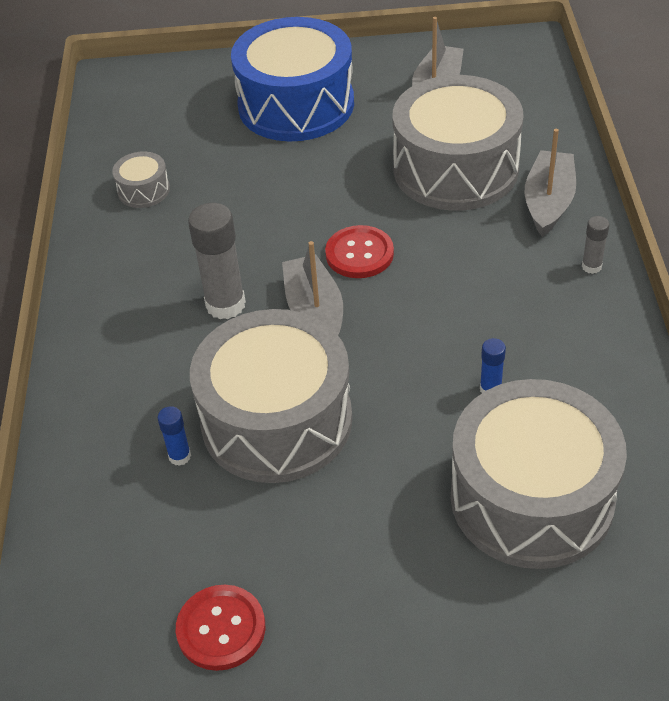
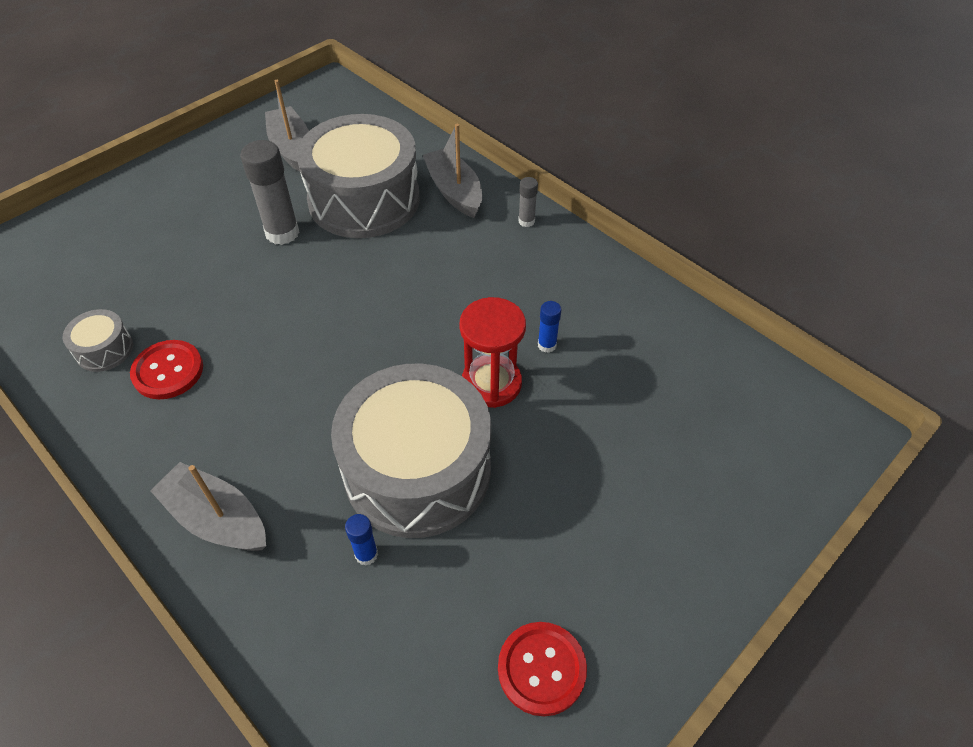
camera: 45 degrees left, 5 degrees up
grey glue stick [188,203,246,319] -> grey glue stick moved to [240,140,299,245]
blue drum [231,17,354,142] -> none
grey boat [282,241,343,335] -> grey boat moved to [150,462,266,551]
red button [325,225,394,278] -> red button moved to [130,340,203,399]
grey drum [451,379,627,569] -> none
none -> red hourglass [459,297,526,408]

